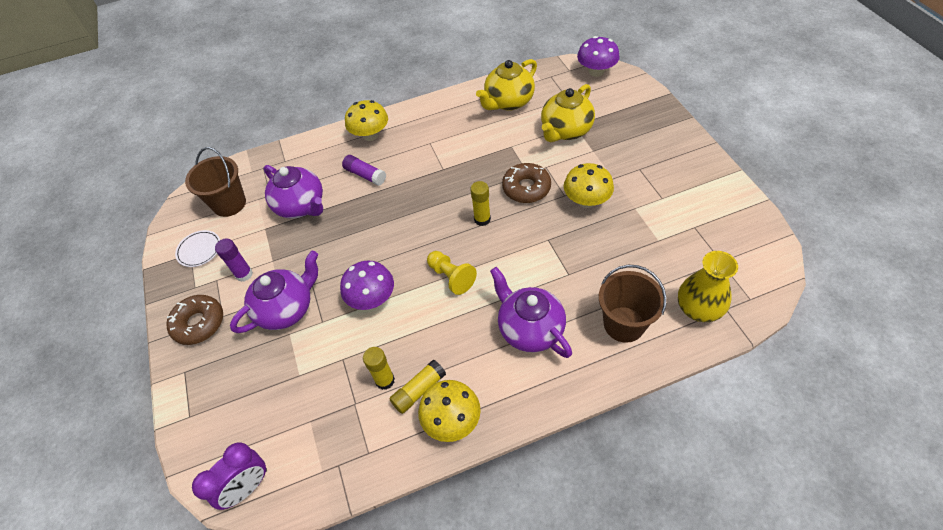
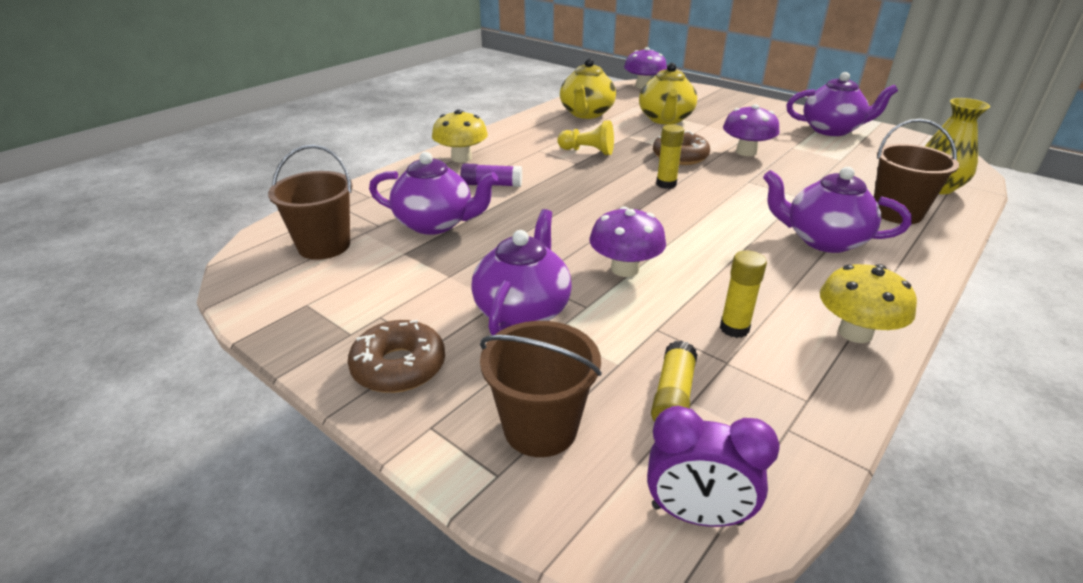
camera: 35 degrees left, 20 degrees down
white plate [175,230,220,267] -> none
purple clock [192,442,267,510] -> purple clock turned 90 degrees clockwise [647,406,780,527]
purple glue stick [215,239,253,282] -> none
yellow glue stick [389,359,446,414] -> yellow glue stick moved to [651,340,698,422]
yellow pawn [427,251,477,295] -> yellow pawn moved to [557,120,614,155]
yellow mushroom [564,163,614,208] -> purple mushroom [723,104,779,156]
none -> brown bucket [480,321,602,457]
none -> purple teapot [786,72,898,136]

